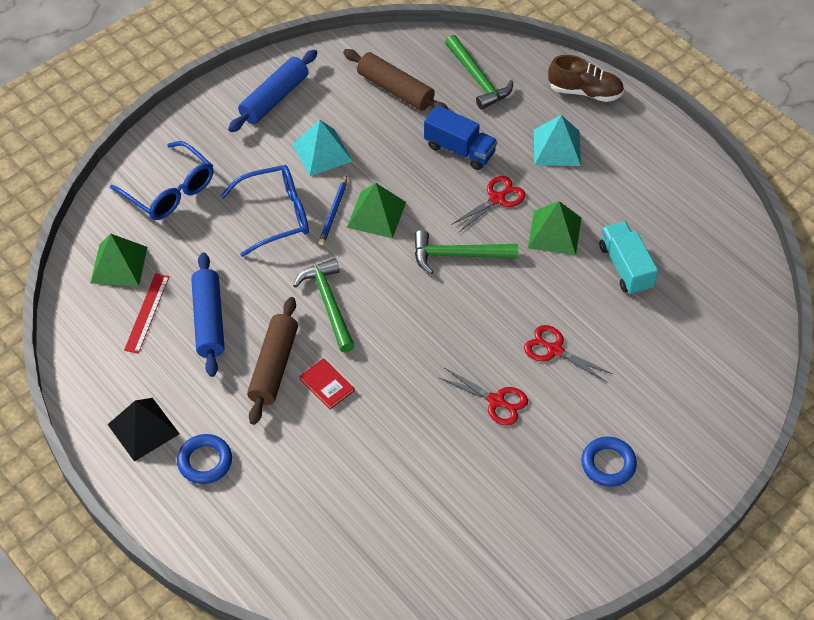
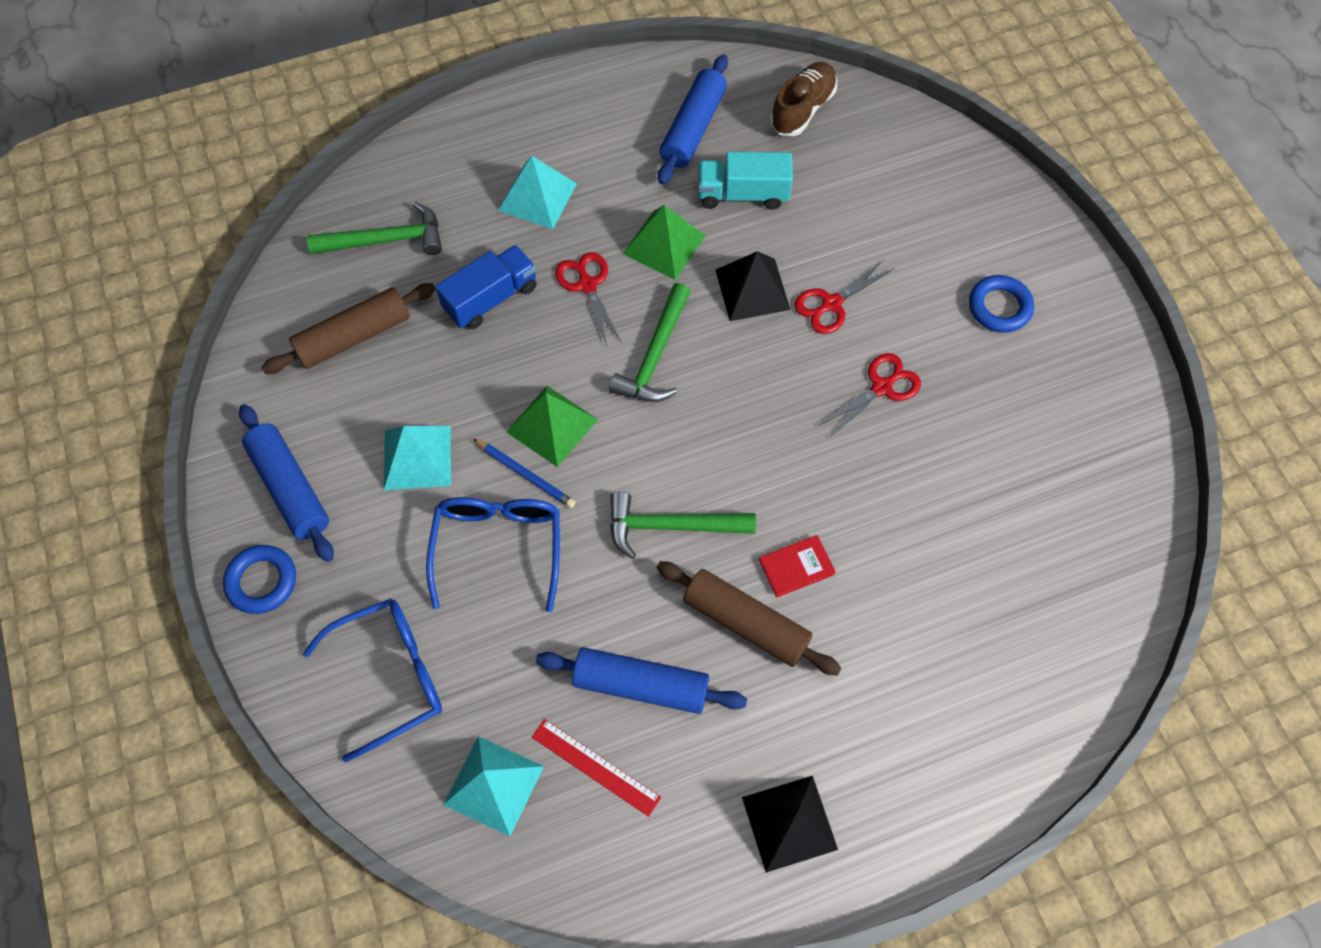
camera: 70 degrees left, 10 degrees up
green pyramid [91,234,147,286] -> turquoise pyramid [443,736,544,836]
blue ring [177,434,232,484] -> blue ring moved to [223,545,296,614]
brown shoe [548,55,624,102] -> brown shoe moved to [770,62,837,136]
none -> blue rolling pin [658,54,728,184]
none -> black pyramid [715,251,790,321]

